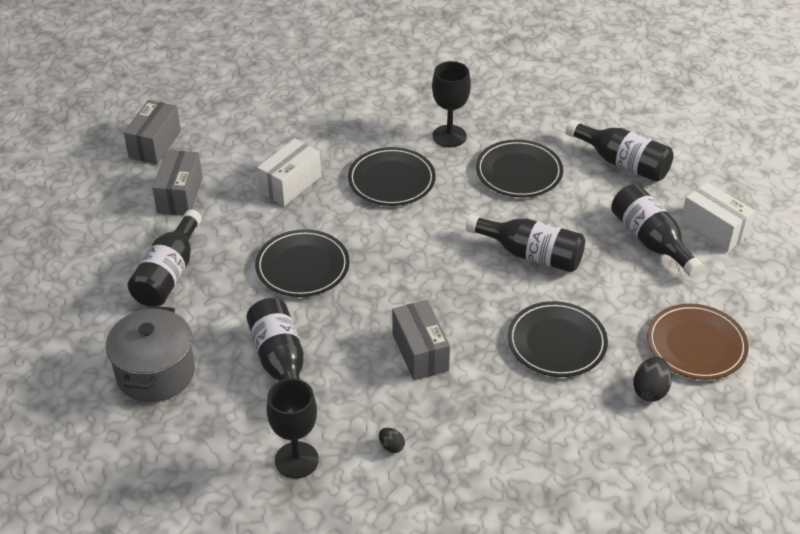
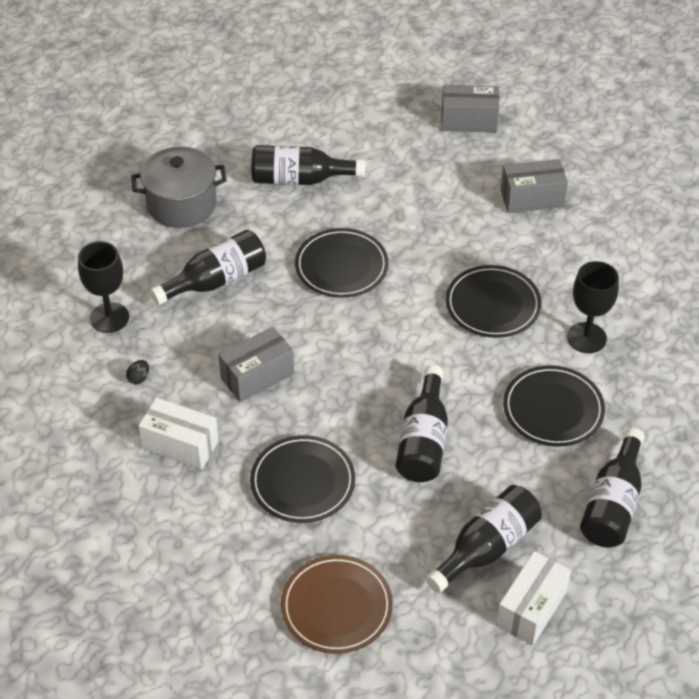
camera: 75 degrees right, 5 degrees up
grey box [152,150,203,215] -> grey box moved to [501,159,568,213]
white box [257,138,321,206] -> white box moved to [138,397,219,470]
black egg [633,357,672,402] -> none

